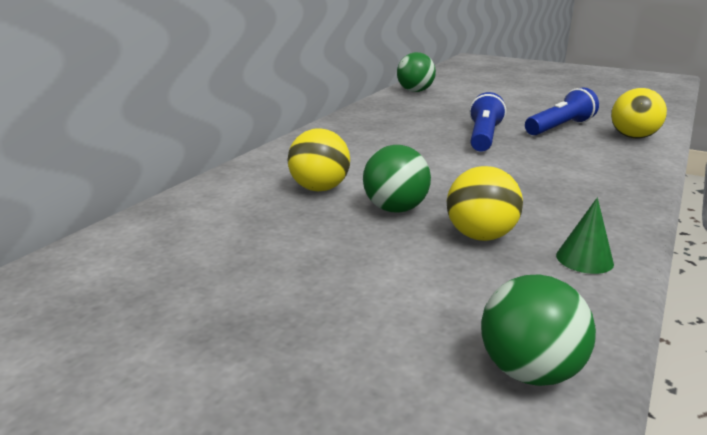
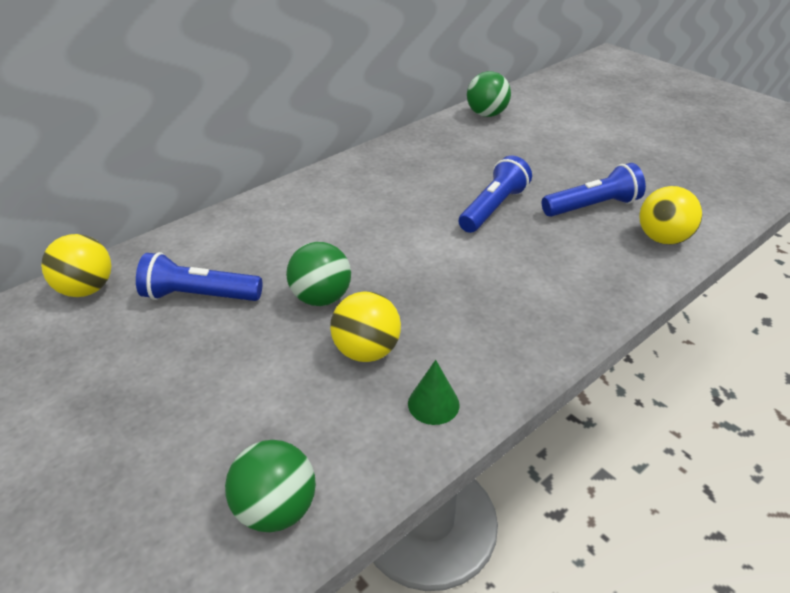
camera: 20 degrees right, 15 degrees up
yellow ball [287,128,350,191] -> yellow ball moved to [41,234,111,297]
none -> blue flashlight [136,252,262,301]

